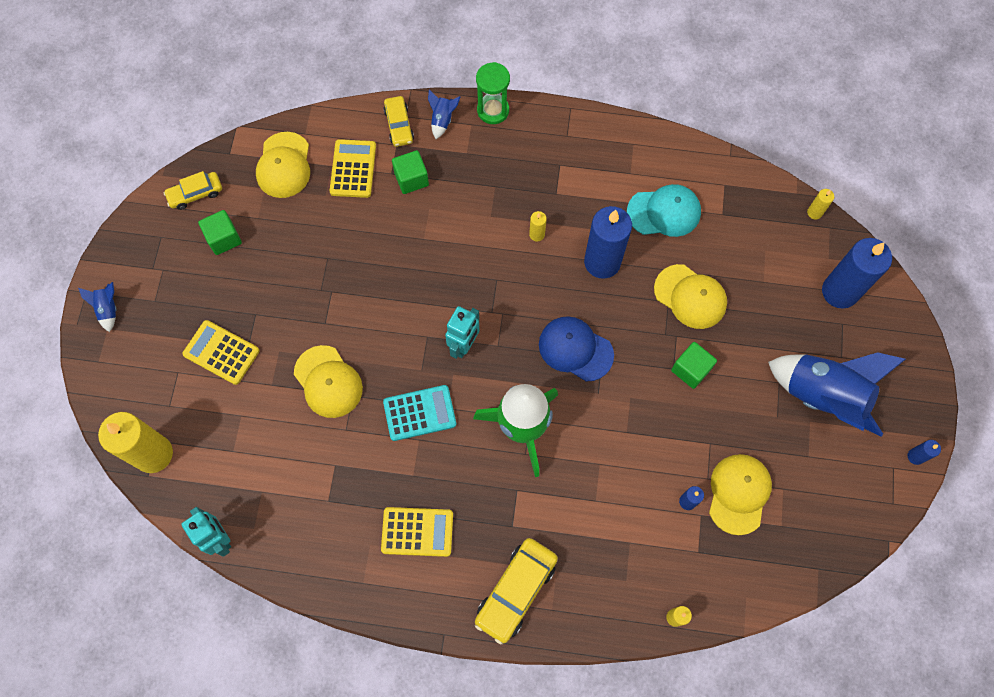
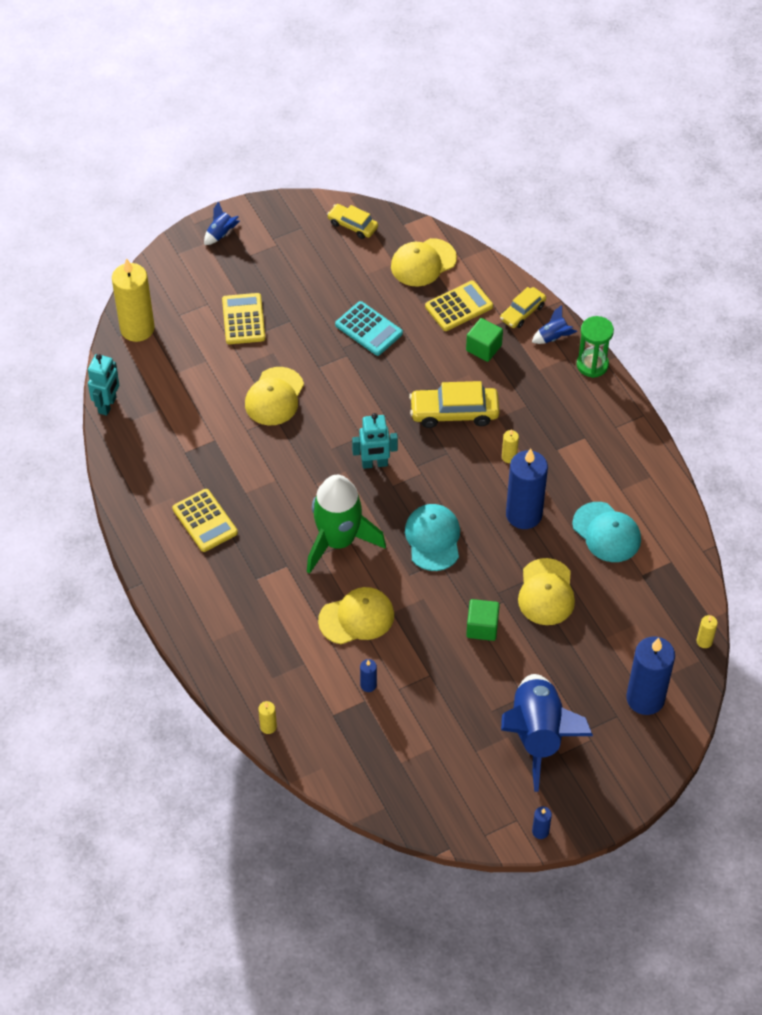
camera: 55 degrees right, 15 degrees down
green cube [198,210,242,255] -> none
turquoise calculator [383,385,456,441] -> turquoise calculator moved to [335,301,403,356]
yellow car [475,538,558,644] -> yellow car moved to [409,381,500,428]
blue cap [539,316,614,382] -> turquoise cap [405,504,460,571]
yellow cap [709,454,772,535] -> yellow cap moved to [318,587,394,644]

